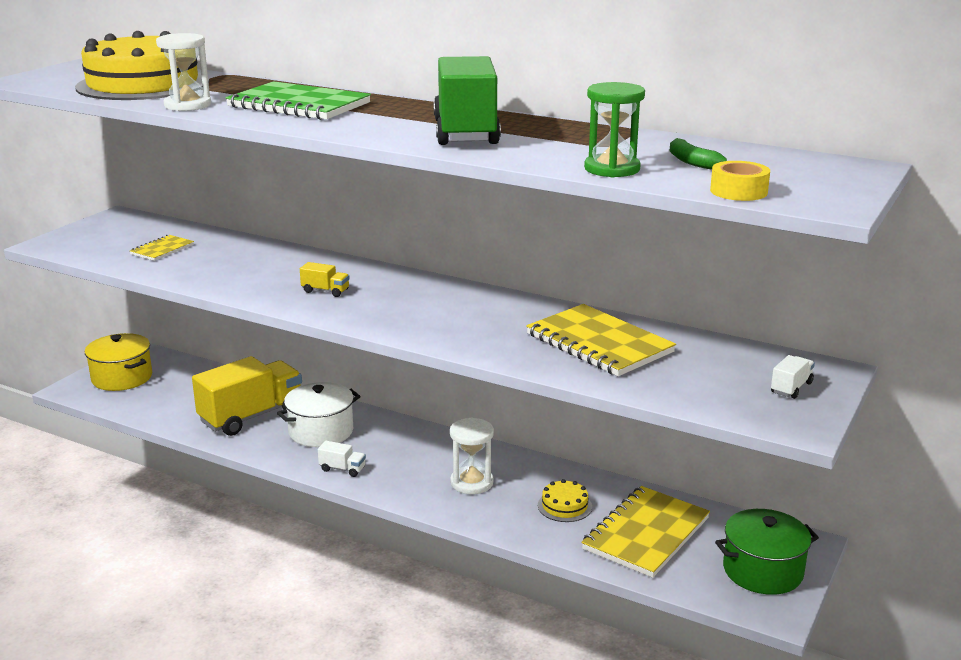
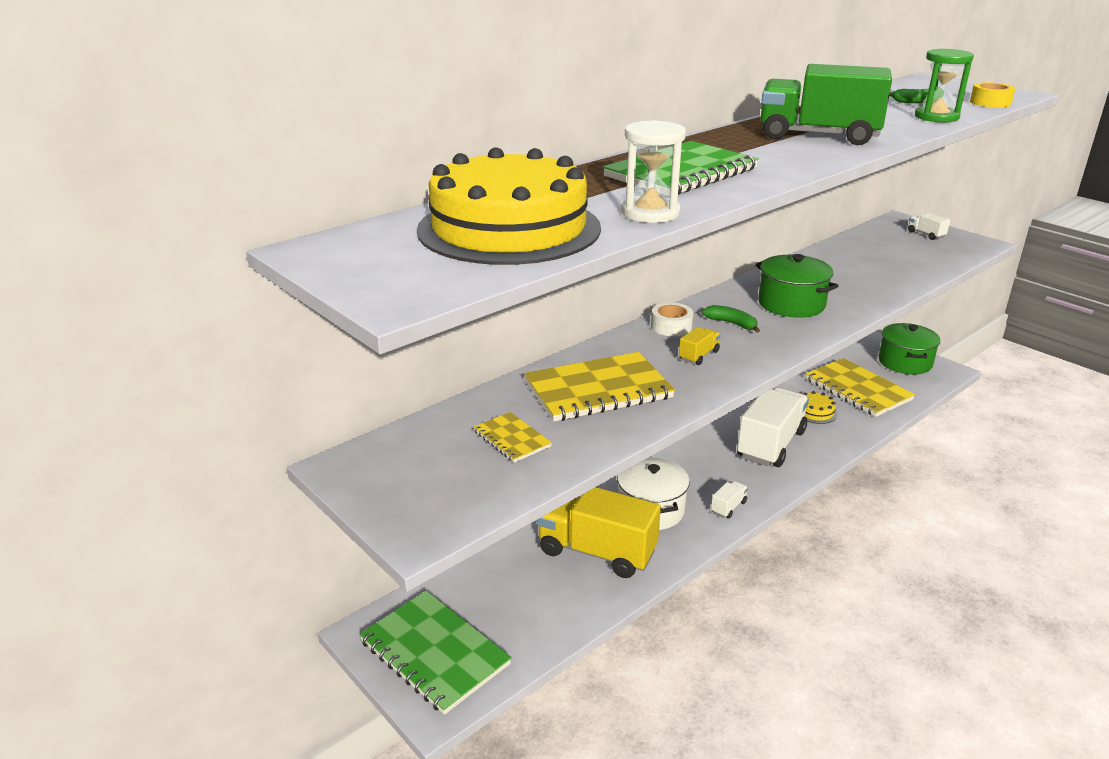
camera: 70 degrees left, 5 degrees up
yellow pot [85,333,152,391] -> green notebook [359,591,512,715]
yellow truck [192,356,302,436] -> yellow truck turned 45 degrees counterclockwise [537,487,661,578]
white hourglass [450,418,494,494] -> white truck [737,387,809,467]
yellow notebook [526,304,676,376] -> yellow notebook moved to [524,352,675,421]
none -> white tape [651,303,693,336]
none -> green banana [702,305,760,333]
none -> green pot [755,254,839,318]

